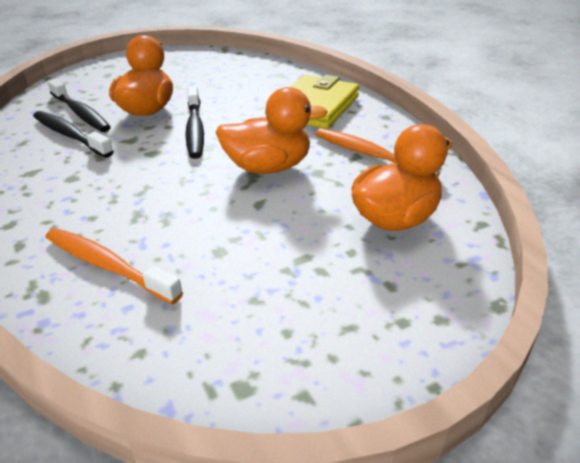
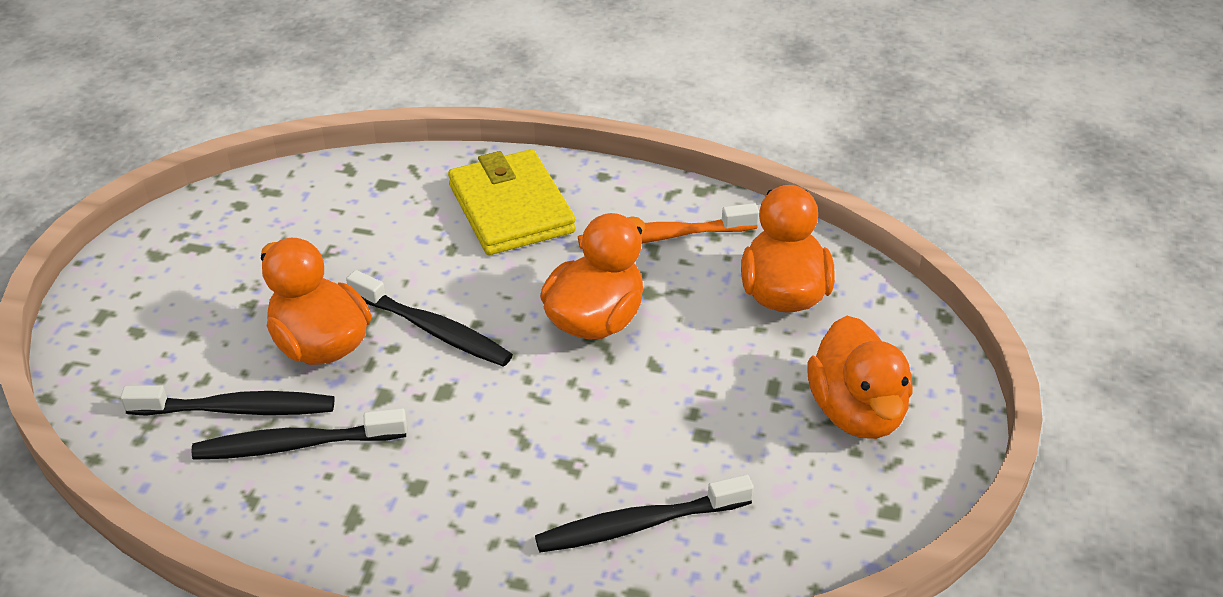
camera: 50 degrees left, 5 degrees up
orange toothbrush [46,228,183,304] -> black toothbrush [535,475,754,552]
none -> orange duck [807,316,913,439]

